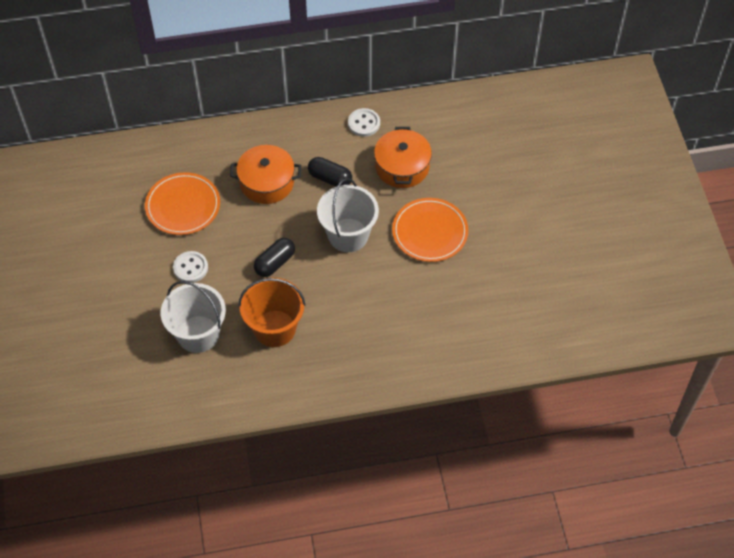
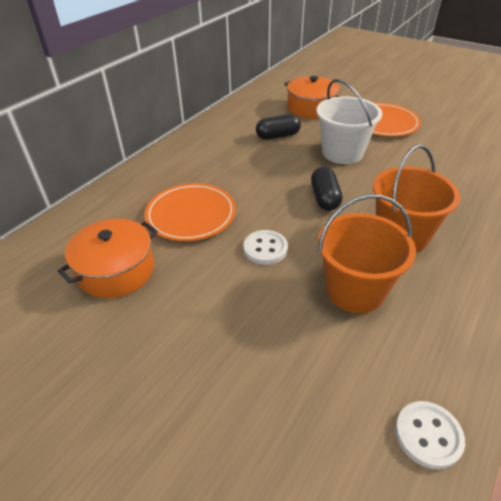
camera: 45 degrees left, 15 degrees down
white bucket [161,281,226,353] -> orange bucket [318,194,416,313]
orange pot [230,145,301,204] -> orange pot moved to [58,219,158,298]
white button [348,108,380,137] -> white button moved to [395,401,465,469]

